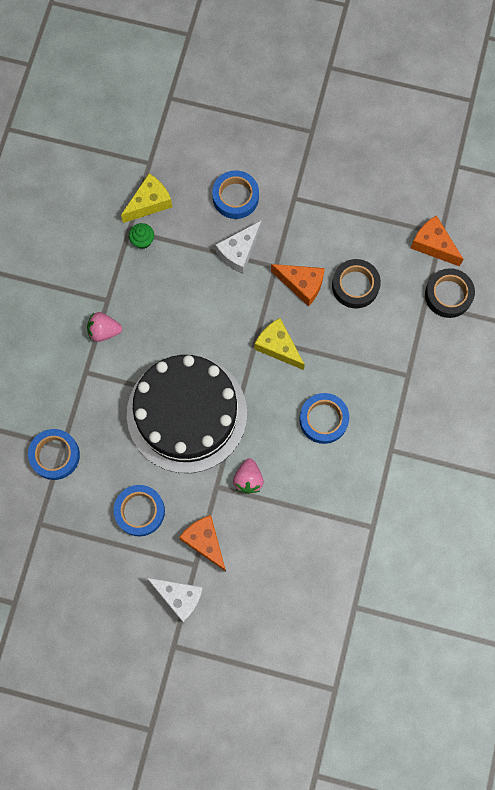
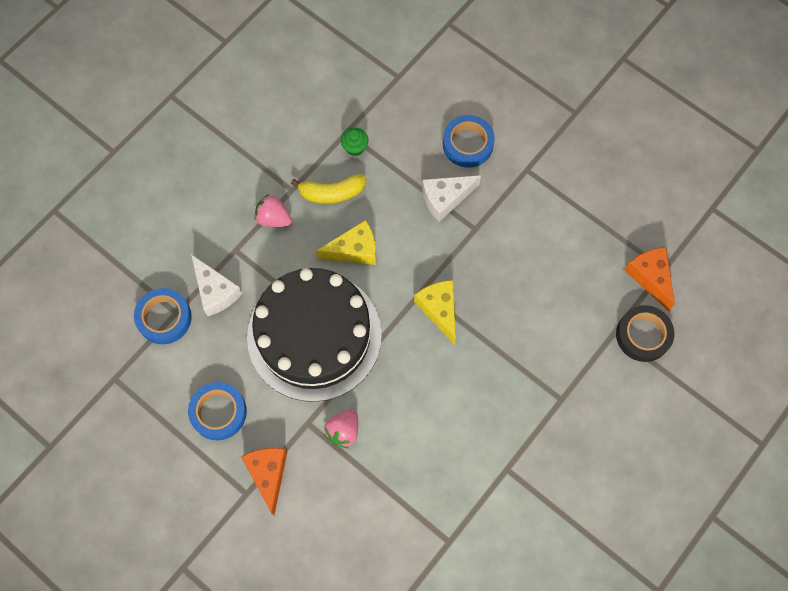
camera: 25 degrees right, 5 degrees down
yellow cheese [121,174,172,223] -> yellow cheese moved to [316,220,376,265]
white cheese [147,578,204,622] -> white cheese moved to [191,254,242,316]
orange cheese [271,264,325,307] -> none
blue tape [299,393,349,444] -> none
black tape [332,259,381,308] -> none
none -> yellow banana [291,174,366,204]

